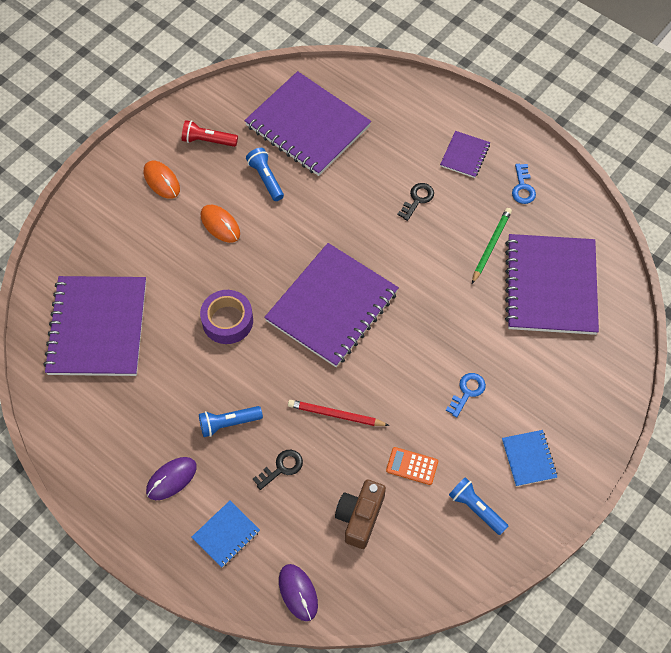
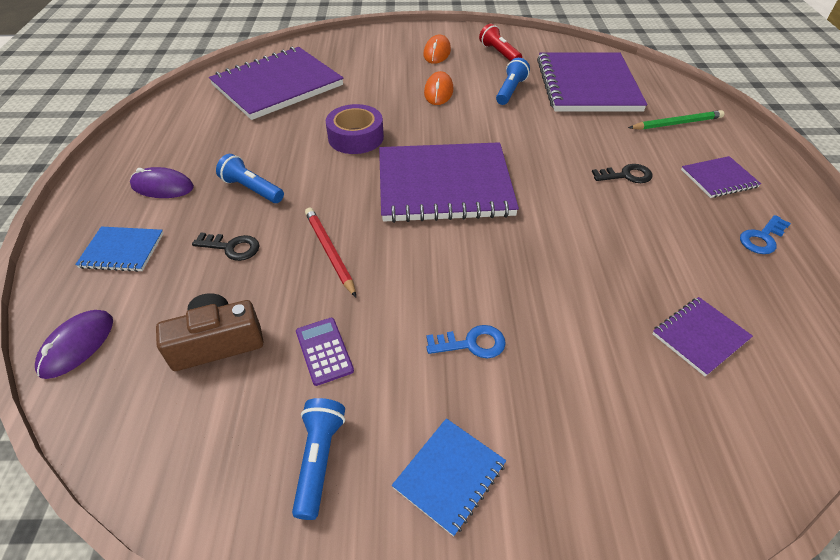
camera: 50 degrees right, 15 degrees down
orange calculator [386,447,438,485] -> purple calculator [296,318,354,386]
green pencil [472,208,512,284] -> green pencil moved to [628,110,724,130]
purple notebook [505,234,599,335] -> purple notebook [652,297,753,376], size x0.45

